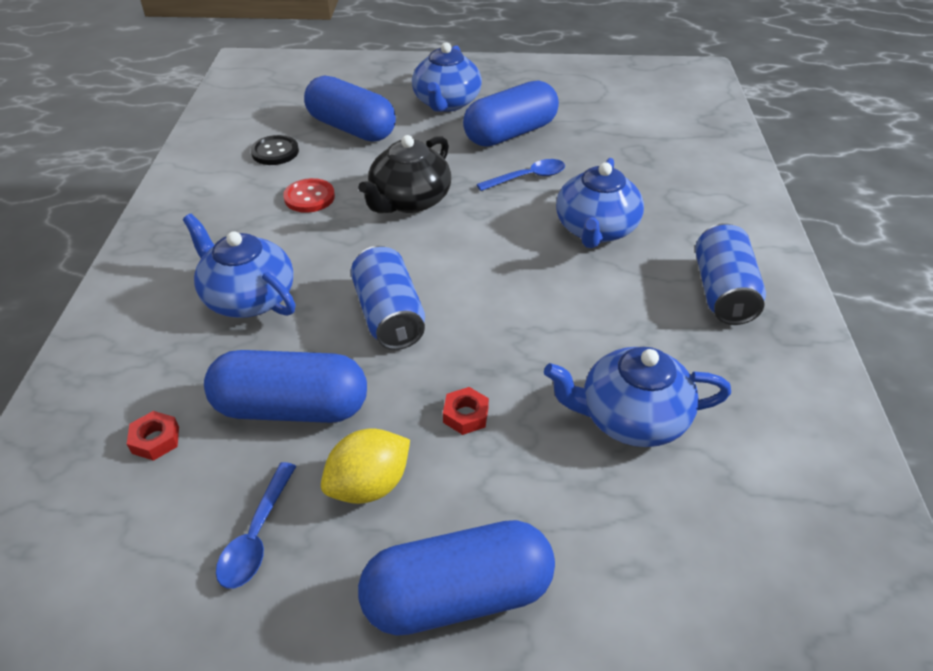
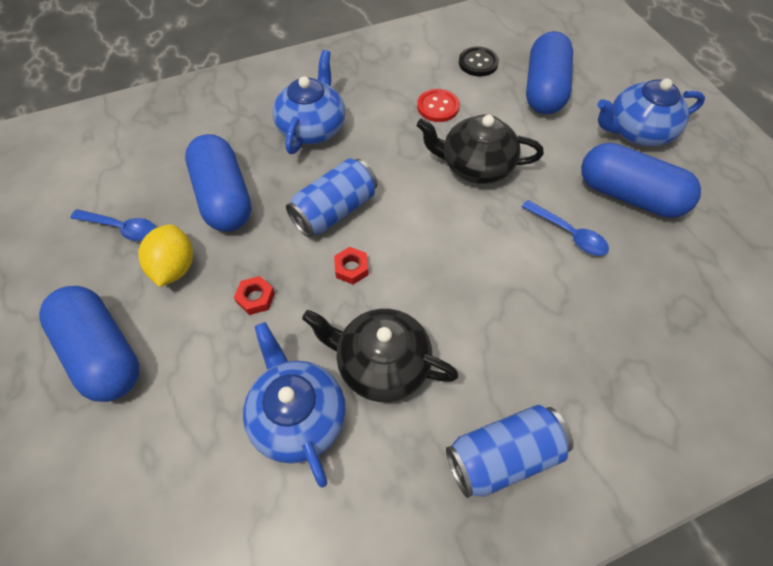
camera: 65 degrees right, 15 degrees up
red nut [127,411,179,461] -> red nut moved to [334,247,369,284]
blue spoon [216,462,296,589] -> blue spoon turned 150 degrees counterclockwise [71,209,156,241]
yellow lemon [321,428,410,504] -> yellow lemon turned 60 degrees clockwise [138,224,193,287]
blue teapot [556,158,644,248] -> none
none -> black teapot [302,309,459,402]

